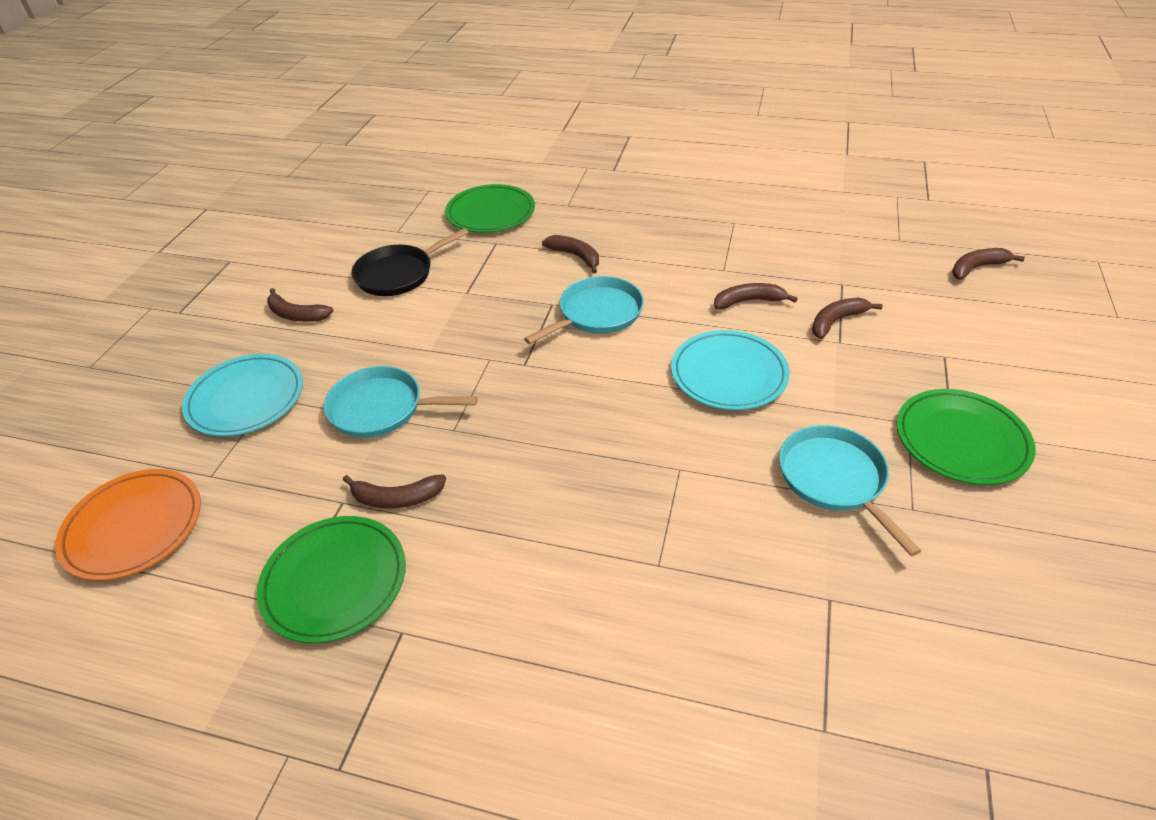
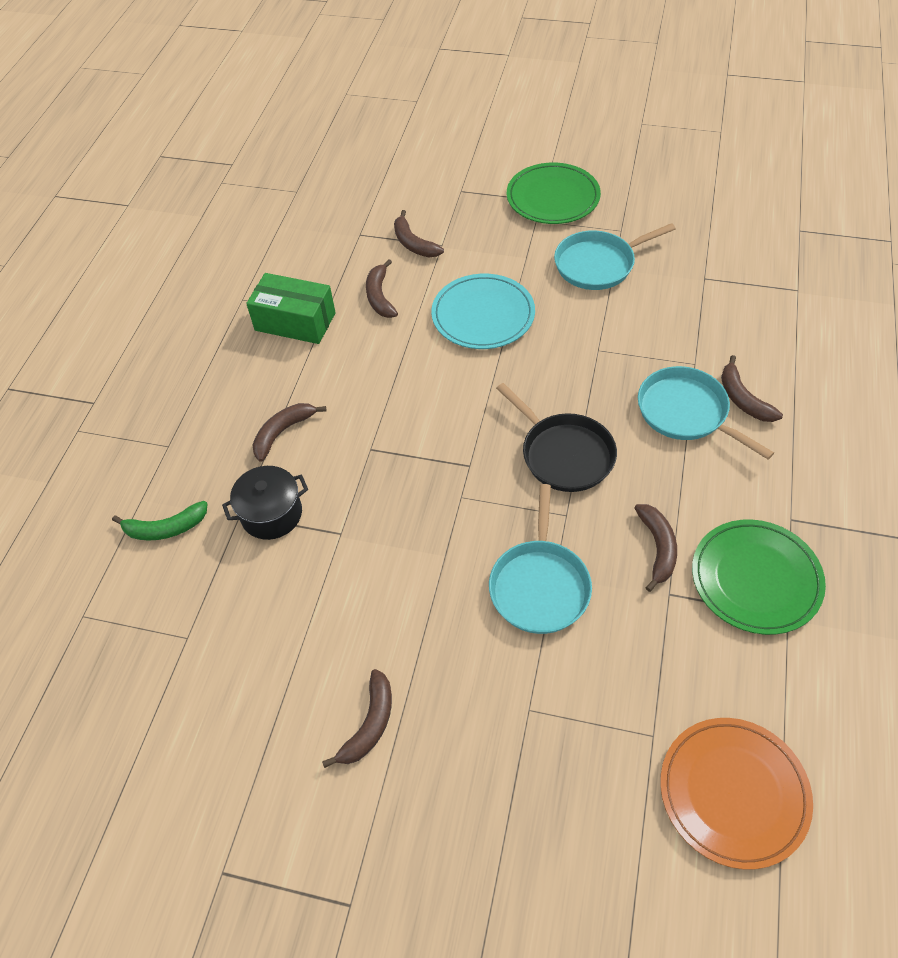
camera: 90 degrees left, 10 degrees up
turquoise plate [182,354,303,436] -> none
black pan [351,228,469,296] -> black pan moved to [496,383,617,492]
green plate [445,184,535,233] -> green banana [112,501,208,541]
turquoise pan [524,276,644,344] -> turquoise pan moved to [638,366,774,460]
brown banana [952,248,1025,280] -> brown banana moved to [721,355,783,422]
none -> black pot [222,466,308,540]
none -> green box [246,273,336,344]

